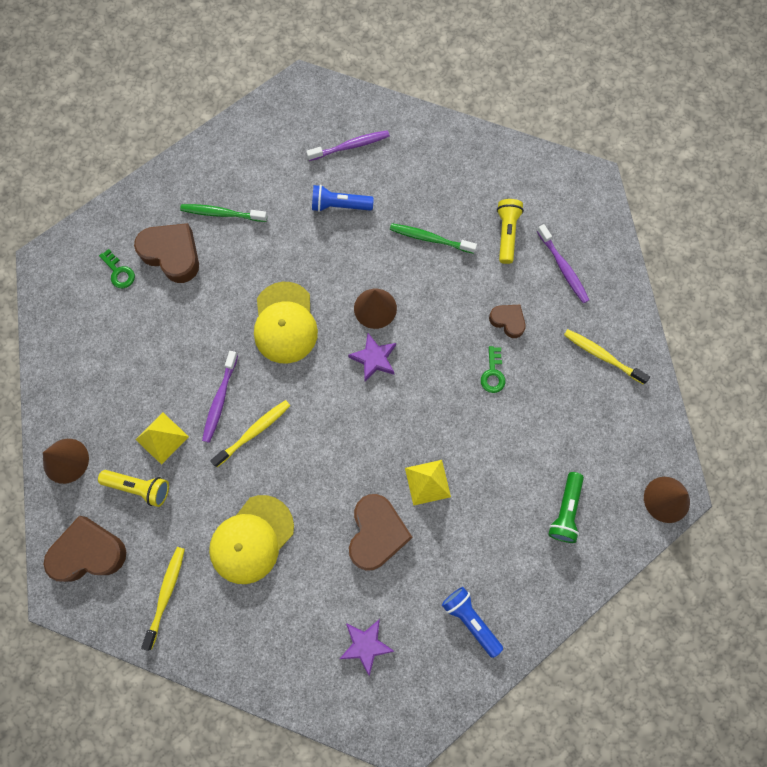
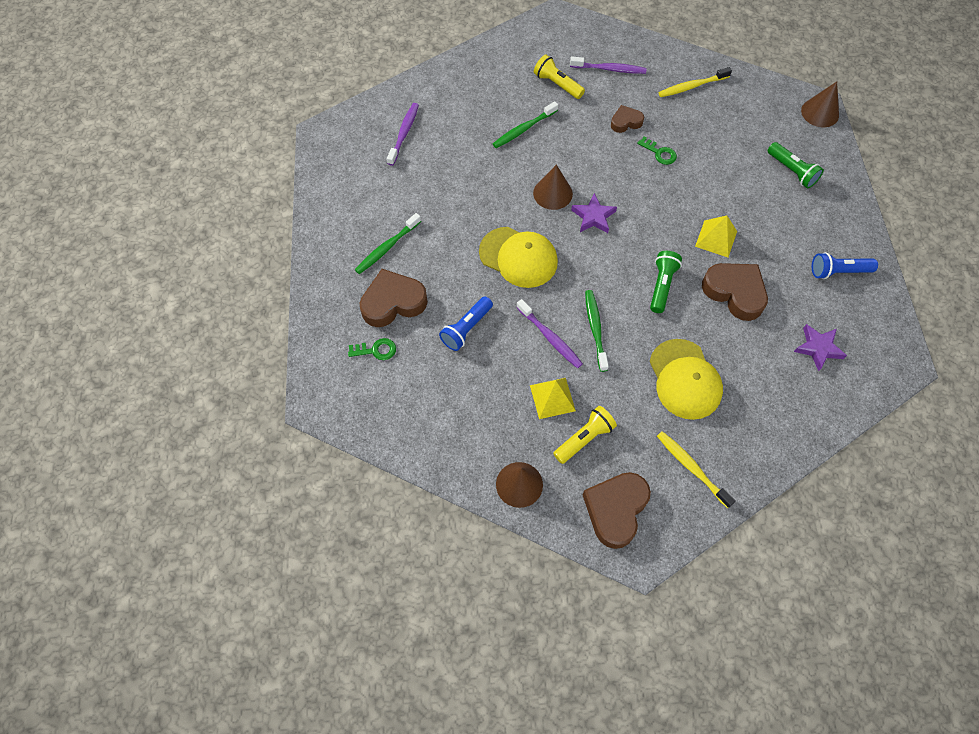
camera: 55 degrees left, 10 degrees down
yellow toothbrush [210,400,290,467] -> green toothbrush [585,290,609,372]
blue flashlight [312,185,374,212] -> blue flashlight moved to [439,296,493,351]
none -> green flashlight [650,251,682,313]

